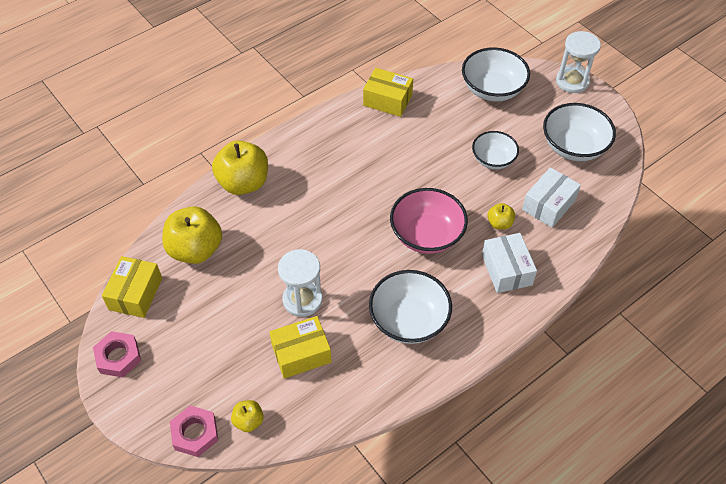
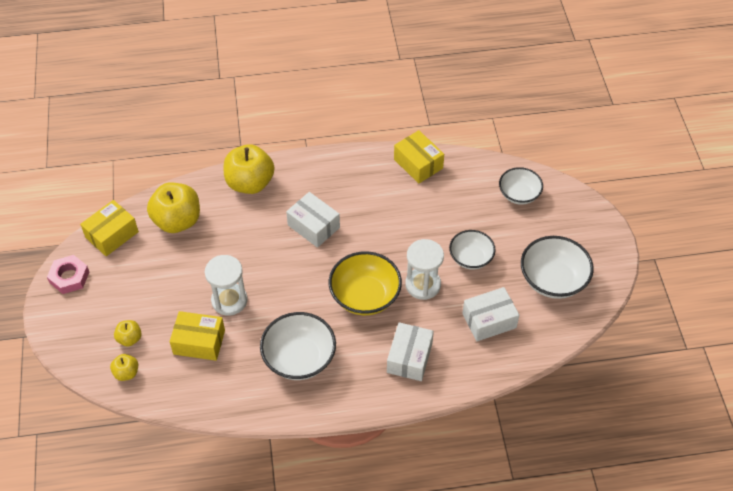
camera: 30 degrees right, 0 degrees up
pink nut [170,405,218,457] -> none
pink bowl [390,188,468,254] -> yellow bowl [329,251,402,315]
white bowl [462,48,530,101] -> white bowl [499,167,543,205], size x0.65
yellow apple [487,203,515,230] -> yellow apple moved to [114,320,142,347]
white hourglass [556,31,601,93] -> white hourglass moved to [405,239,444,300]
none -> white box [286,192,340,248]

